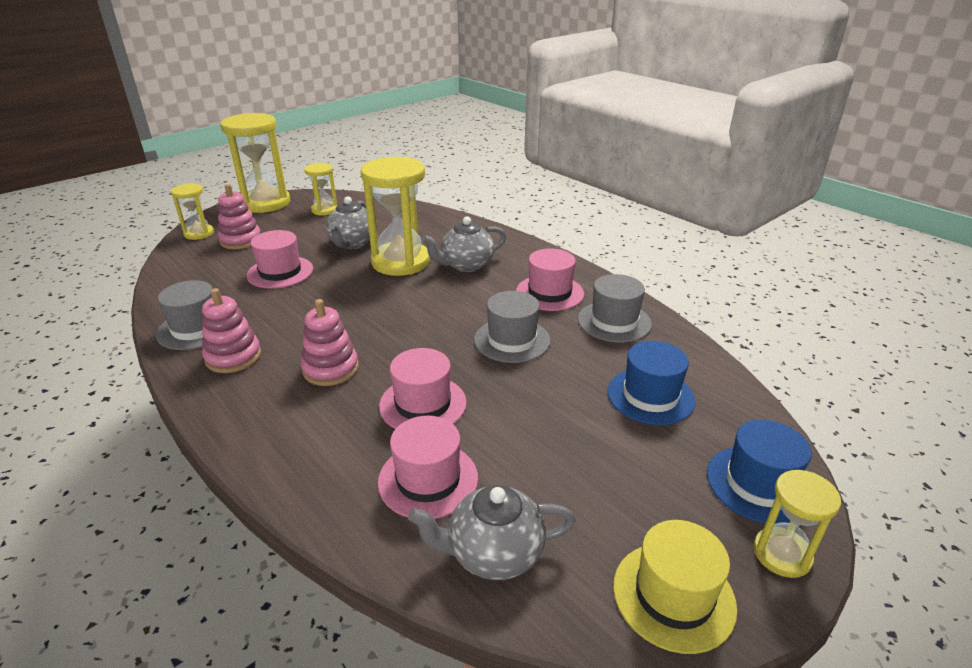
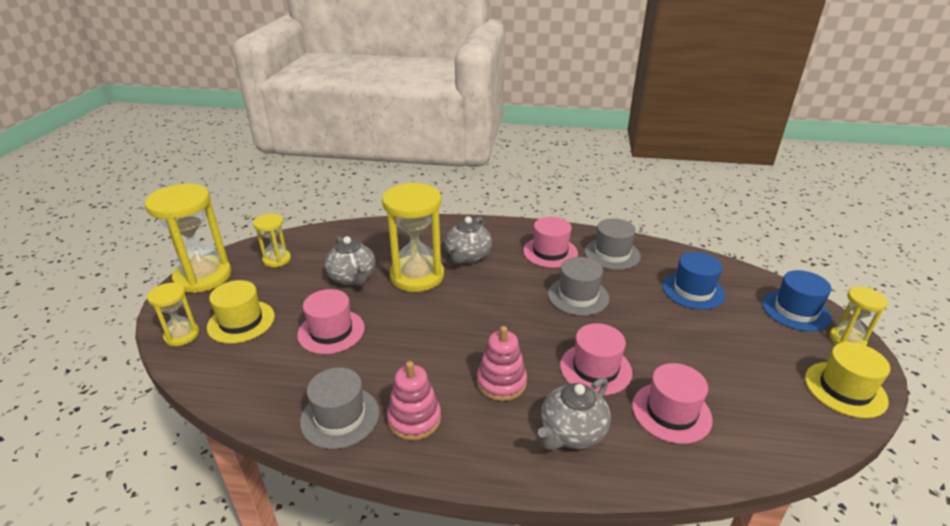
camera: 40 degrees left, 0 degrees up
pink stacking toy [218,184,261,249] -> yellow hat [207,280,275,344]
grey teapot [408,485,576,580] -> grey teapot moved to [538,377,611,450]

